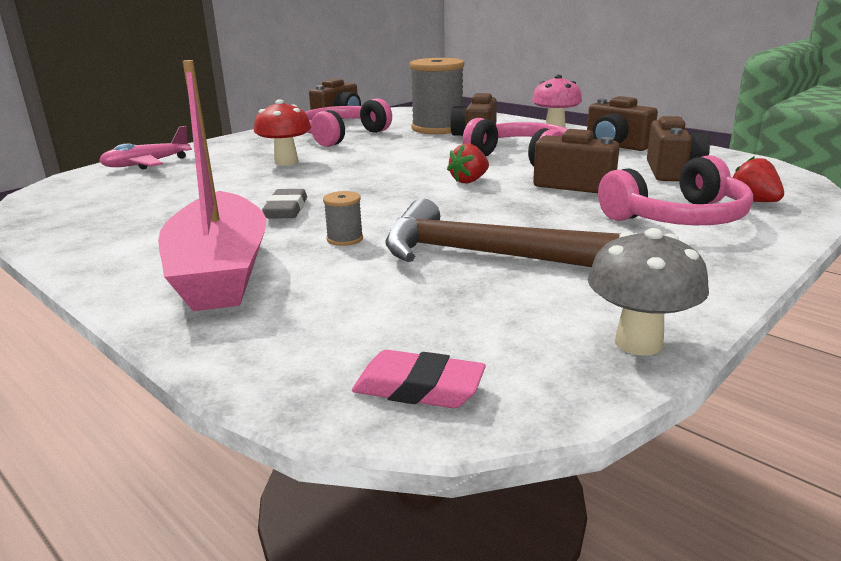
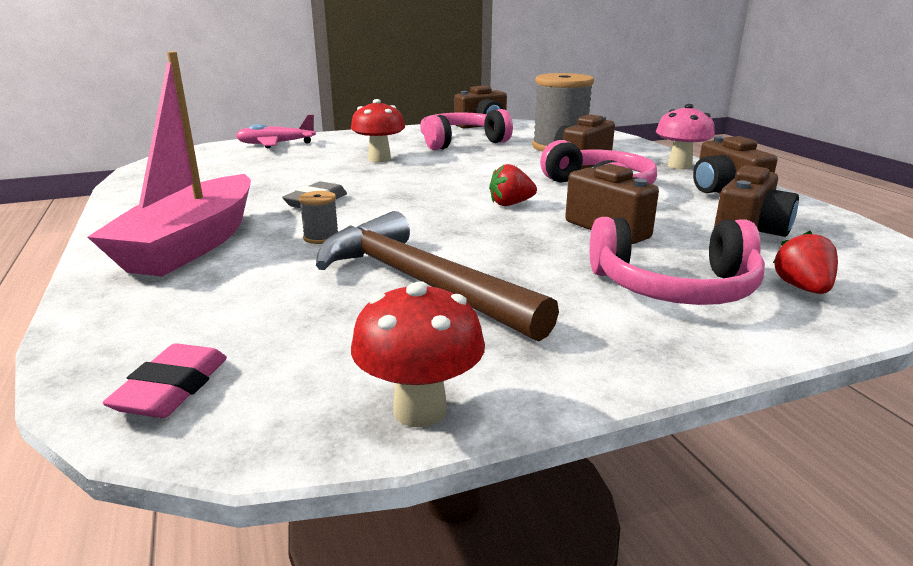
camera: 25 degrees right, 0 degrees up
pink eraser [352,350,486,408] -> pink eraser turned 60 degrees clockwise [102,343,227,418]
grey mushroom [588,228,709,356] -> red mushroom [351,281,485,428]

